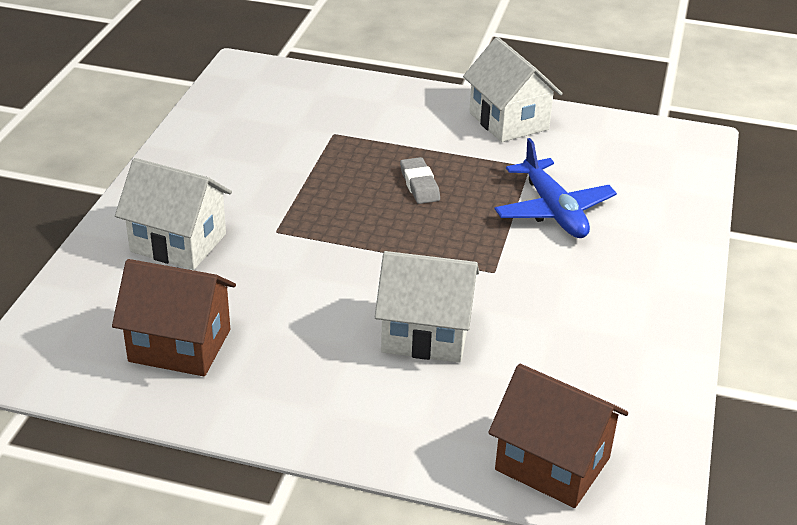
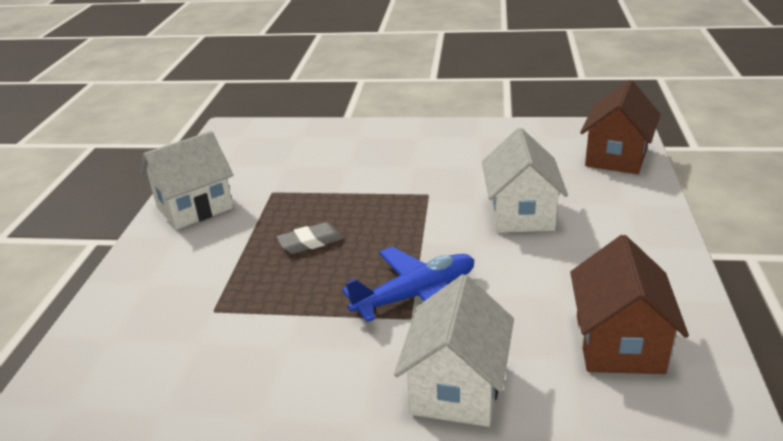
camera: 95 degrees left, 5 degrees down
blue plane [494,138,617,238] -> blue plane moved to [342,247,474,322]

